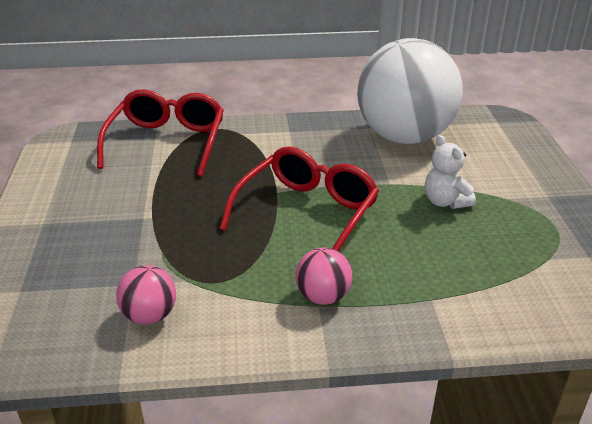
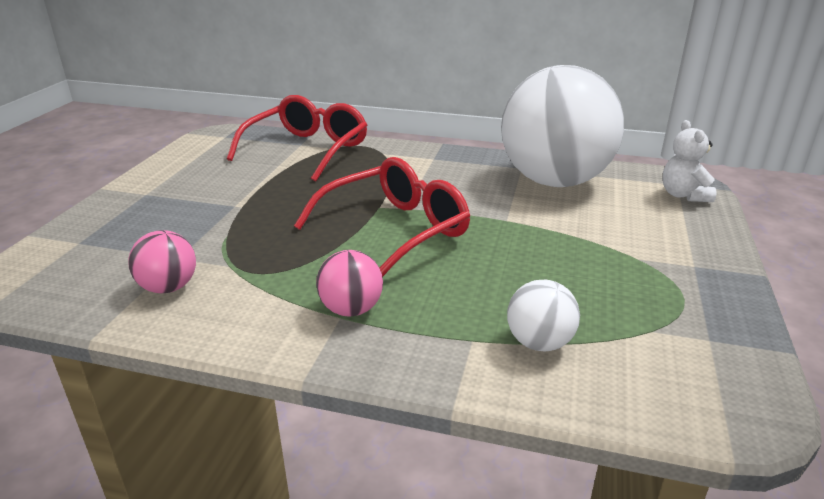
camera: 20 degrees right, 5 degrees down
white teddy bear [425,135,476,209] -> white teddy bear moved to [662,120,717,202]
none -> white ball [507,280,580,352]

